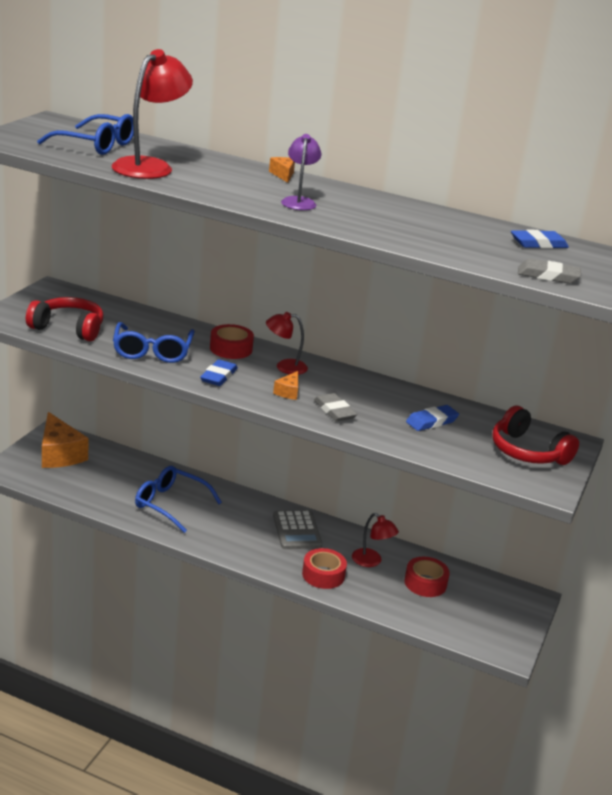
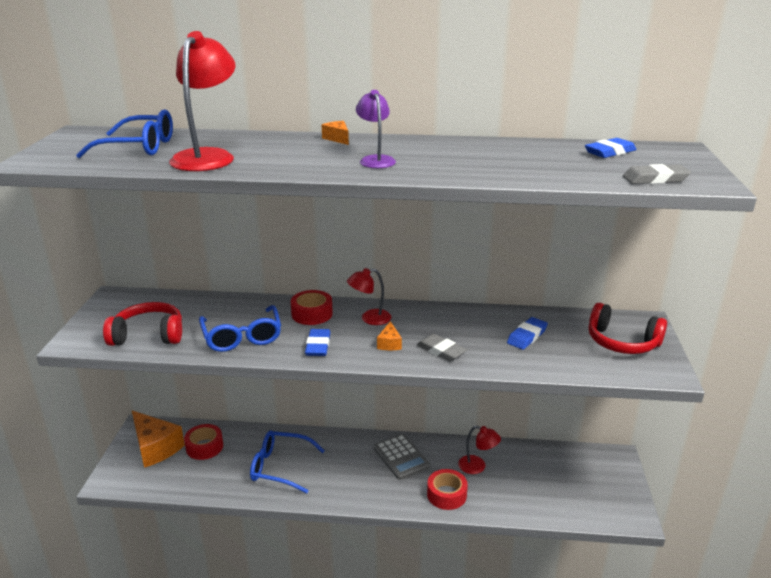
camera: 15 degrees left, 0 degrees up
red tape [404,557,450,597] -> red tape moved to [184,424,223,460]

